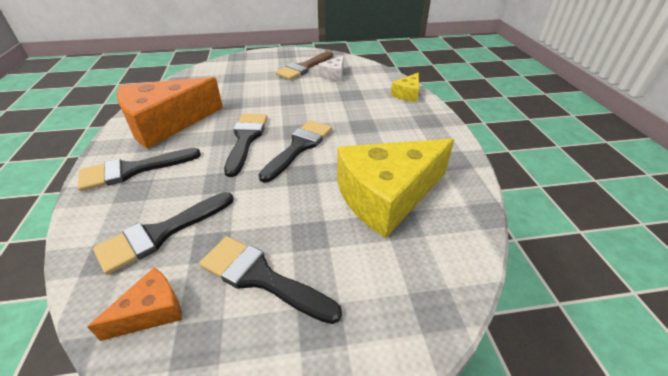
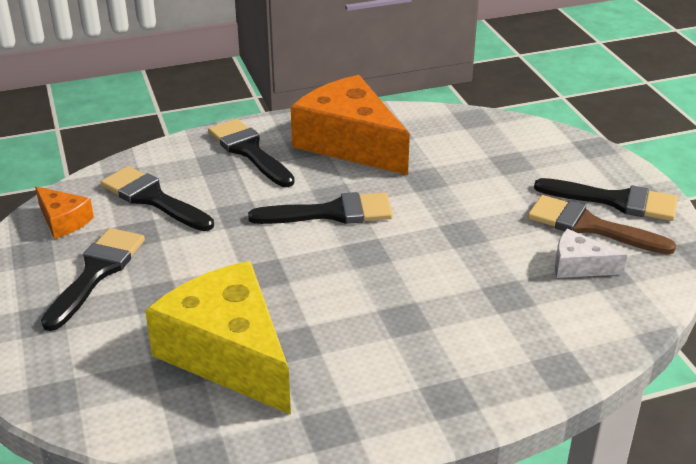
camera: 80 degrees right, 5 degrees down
black brush [259,120,332,183] -> black brush moved to [534,178,678,221]
yellow cheese [391,73,419,102] -> none

